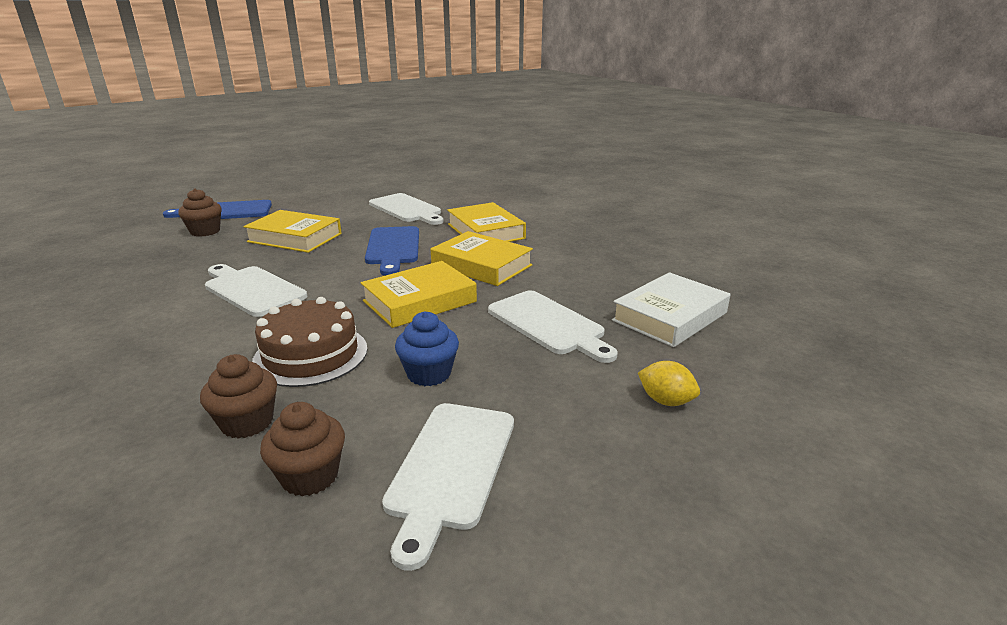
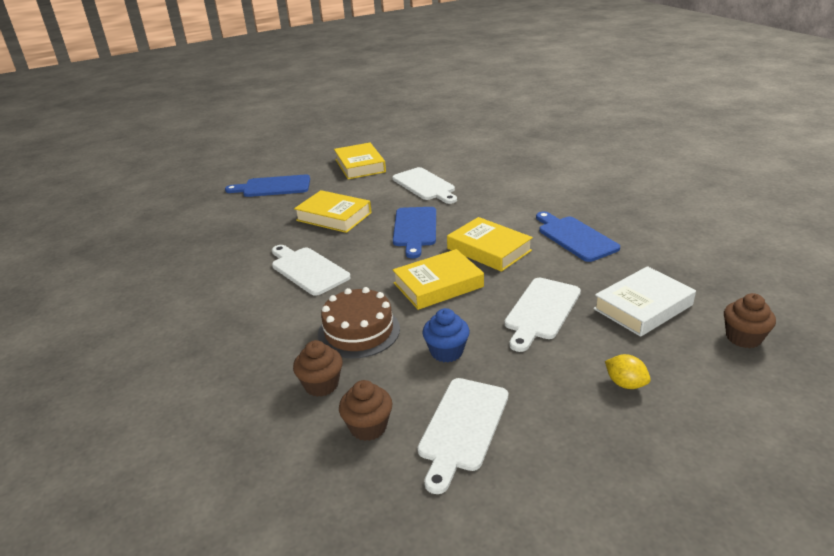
camera: 10 degrees right, 5 degrees up
brown cupcake [178,188,222,237] -> brown cupcake moved to [724,293,776,348]
yellow book [447,202,526,242] -> yellow book moved to [334,143,386,179]
white cutting board [488,291,618,363] -> white cutting board turned 60 degrees clockwise [504,278,581,352]
none -> blue cutting board [536,211,620,262]

